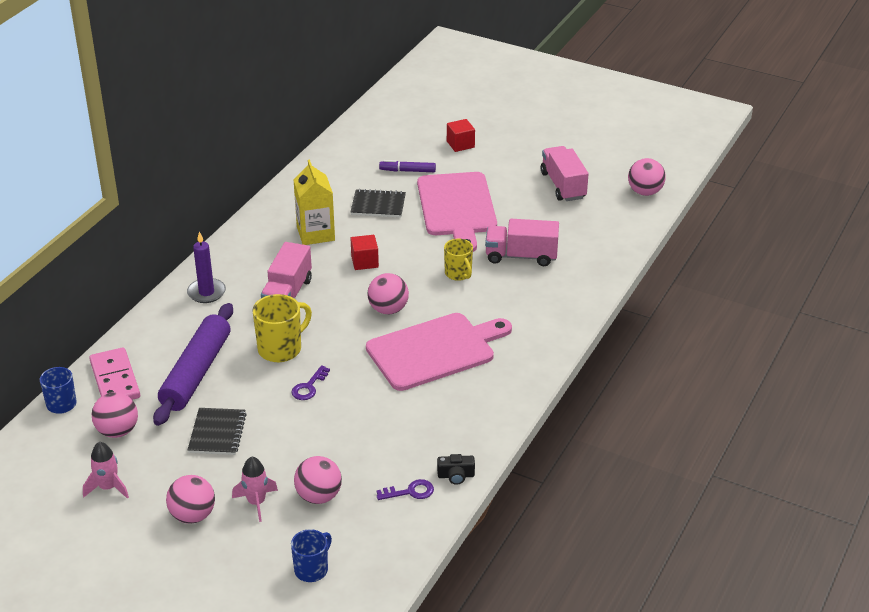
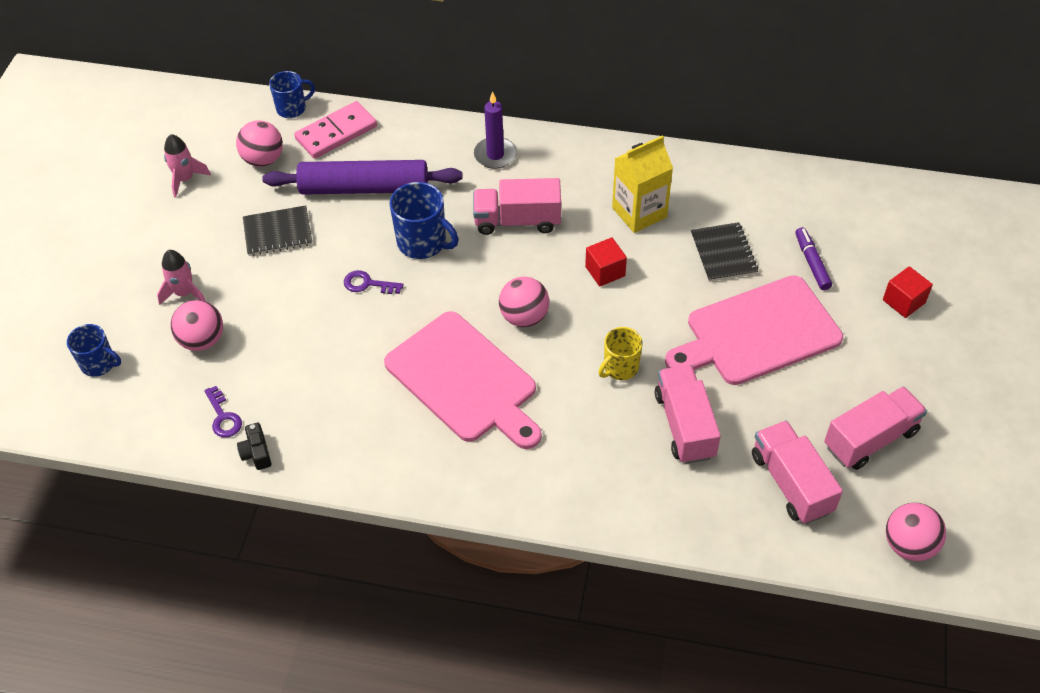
camera: 75 degrees right, 15 degrees up
pink ball [166,475,215,524] -> none
yellow mug [252,294,312,362] -> blue mug [389,182,459,259]
none -> pink truck [752,420,843,524]

